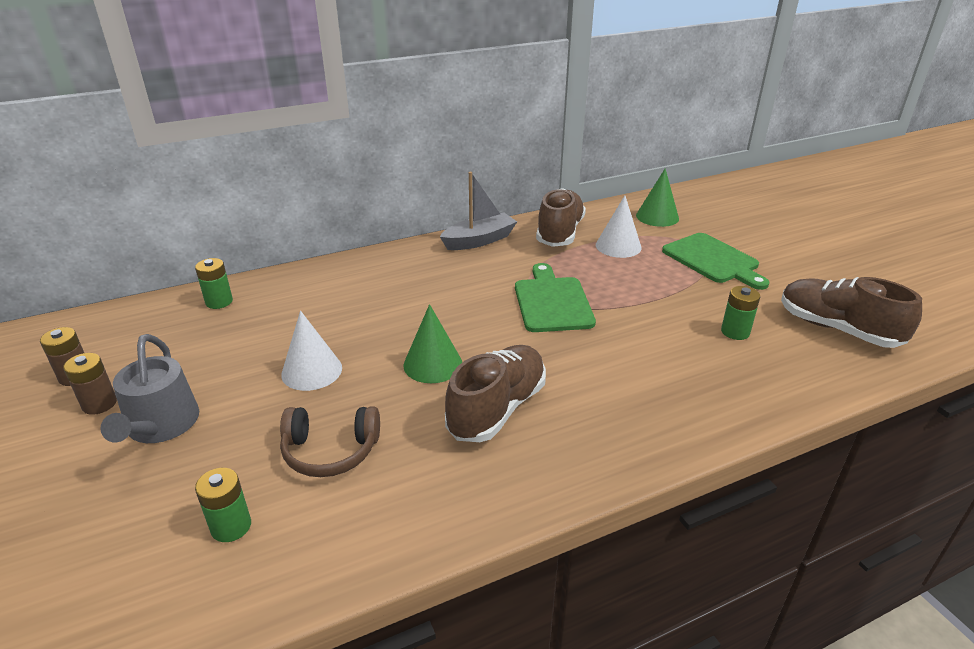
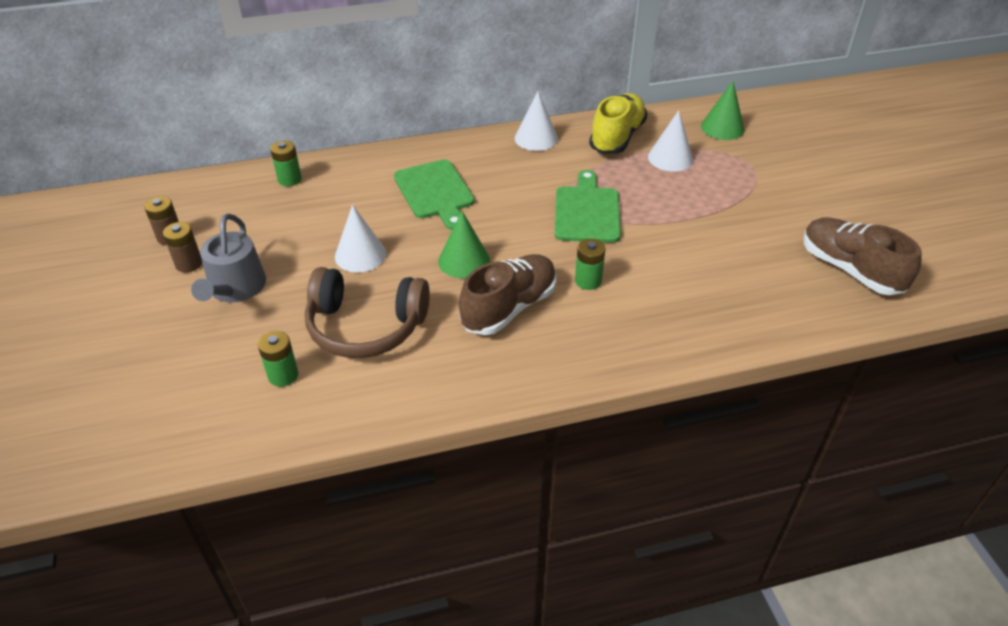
camera: 10 degrees right, 10 degrees up
brown headphones [280,406,380,477] -> brown headphones [305,267,430,358], size x1.50
grey boat [440,172,517,250] -> white cone [515,91,558,151]
brown shoe [536,188,586,247] -> yellow shoe [589,93,647,154]
green cutting board [662,233,769,290] -> green cutting board moved to [394,160,475,230]
green battery [721,286,760,340] -> green battery moved to [575,239,606,290]

